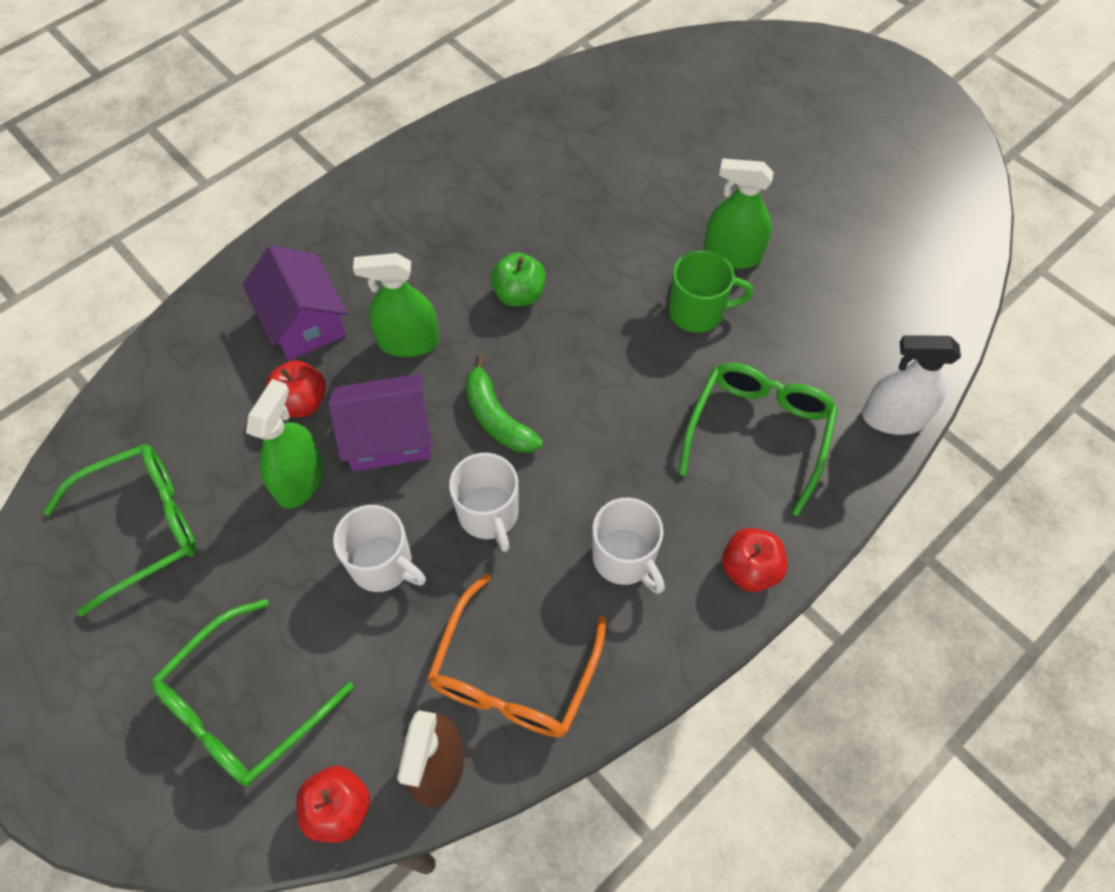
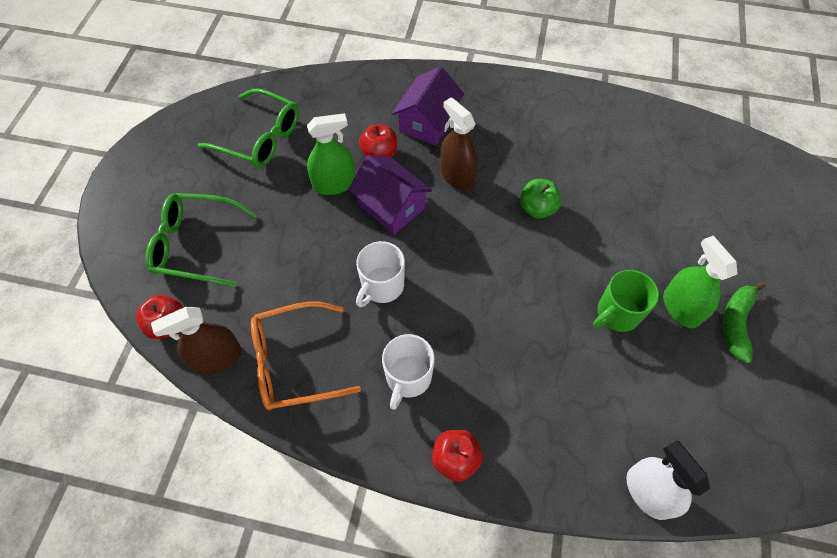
camera: 55 degrees right, 0 degrees up
white mug [333,505,426,592] -> none
green spray bottle [353,253,439,357] -> brown spray bottle [441,97,478,190]
green banana [465,355,543,453] -> green banana moved to [723,282,765,363]
green mug [669,250,753,333] -> green mug turned 90 degrees clockwise [593,270,659,332]
green glasses [678,363,838,516] -> none

